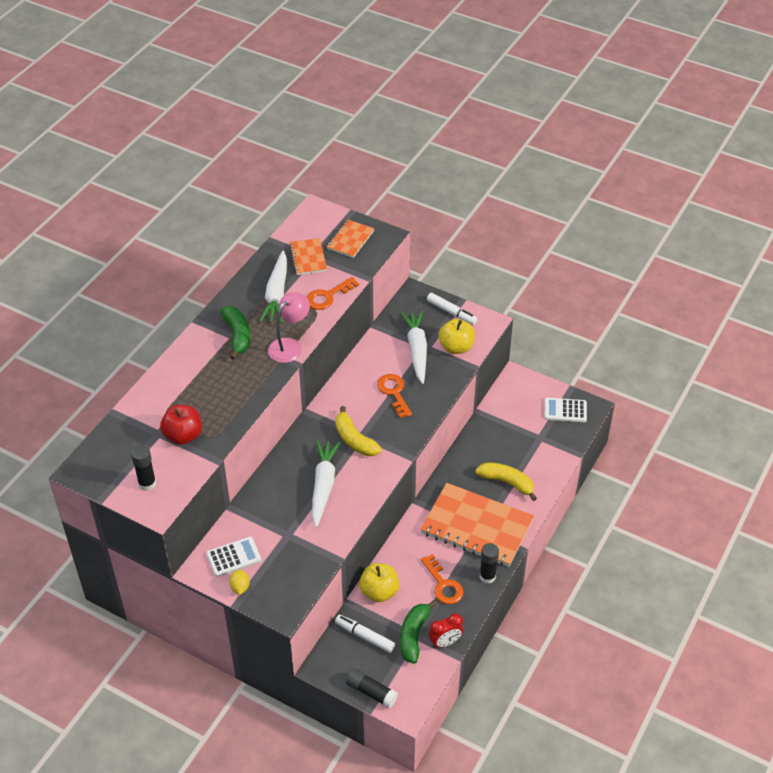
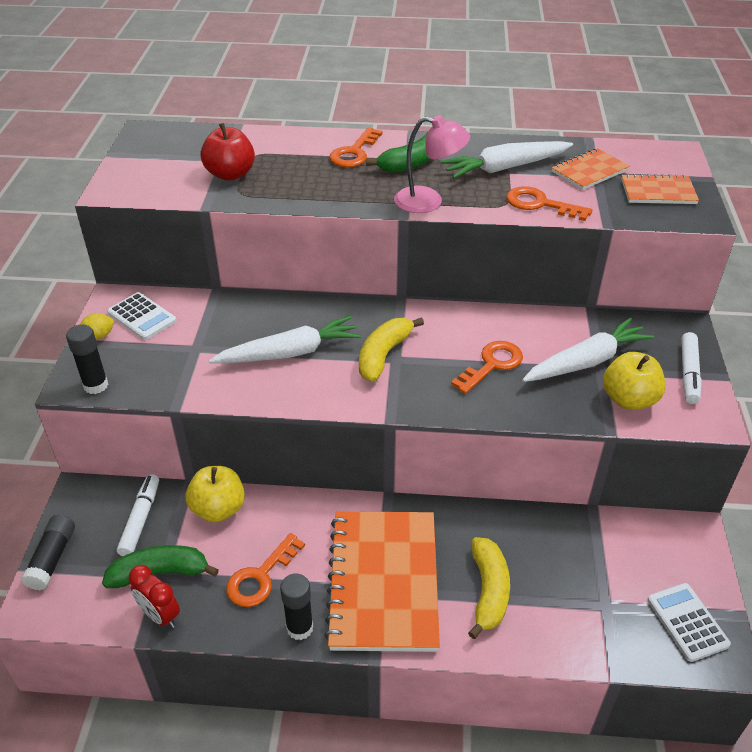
camera: 65 degrees right, 5 degrees down
black glue stick [131,445,156,491] -> black glue stick moved to [66,325,108,394]
none -> orange key [330,127,383,167]

